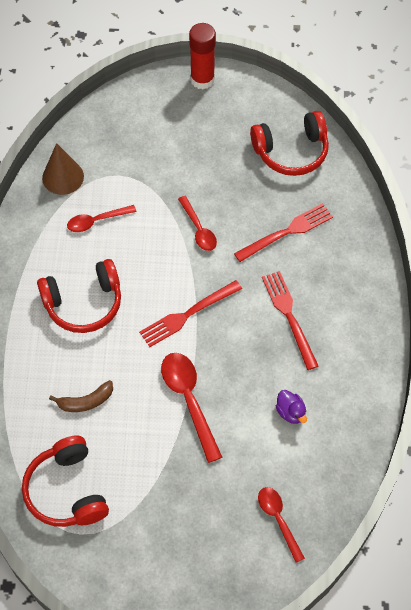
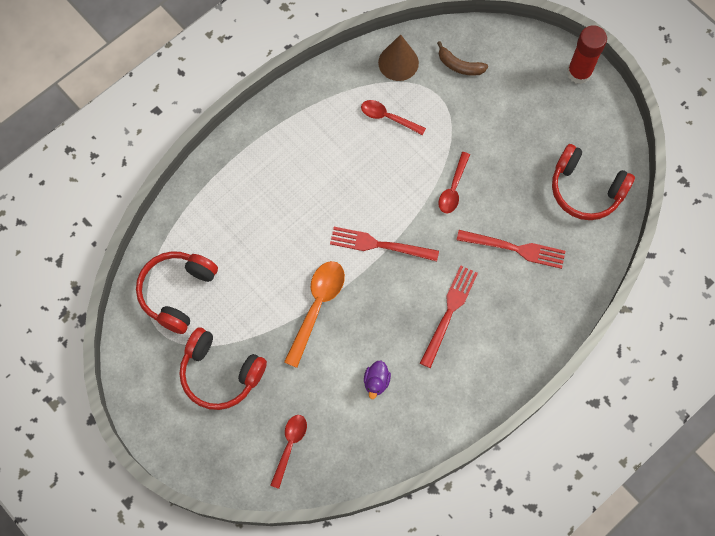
camera: 45 degrees right, 10 degrees up
red headphones [37,259,121,333] -> red headphones moved to [179,327,267,410]
brown banana [49,380,113,412] -> brown banana moved to [437,41,488,76]
red spoon [161,353,222,463] -> orange spoon [284,261,345,368]

